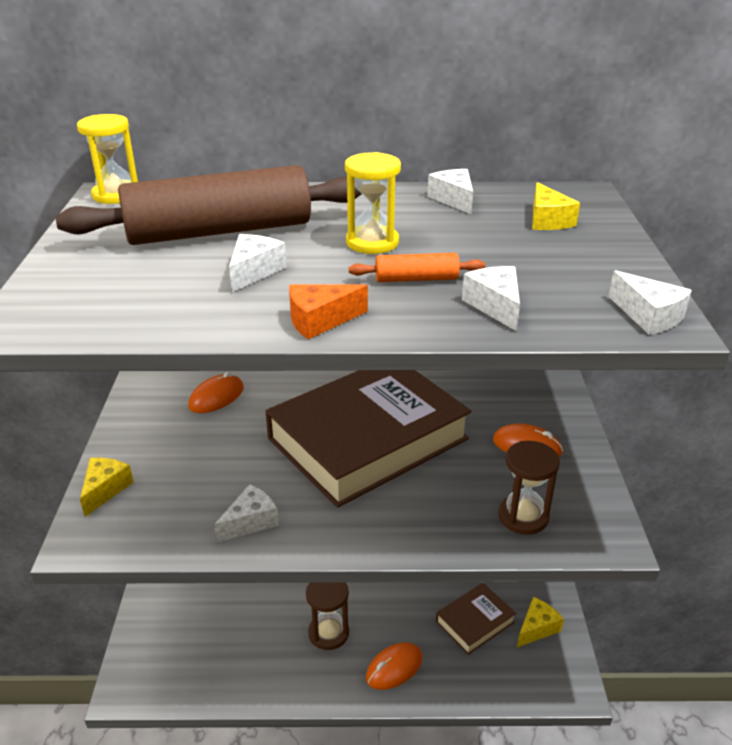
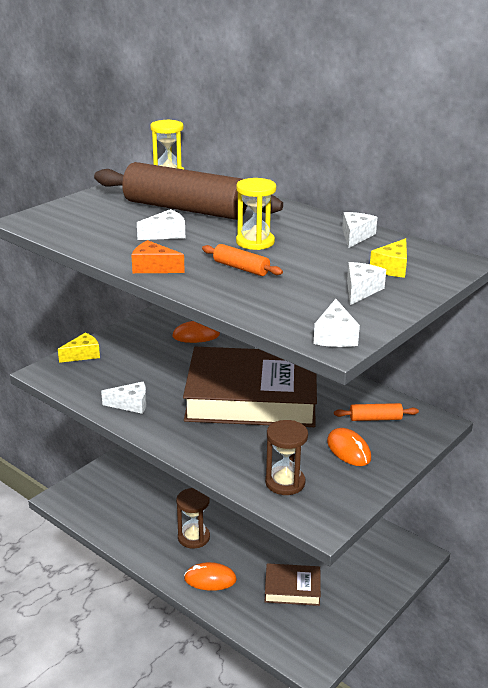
camera: 40 degrees right, 5 degrees down
white cheese [462,266,520,331] -> white cheese moved to [347,262,386,305]
yellow cheese [517,597,564,647] -> none
none -> orange rolling pin [334,403,419,421]

